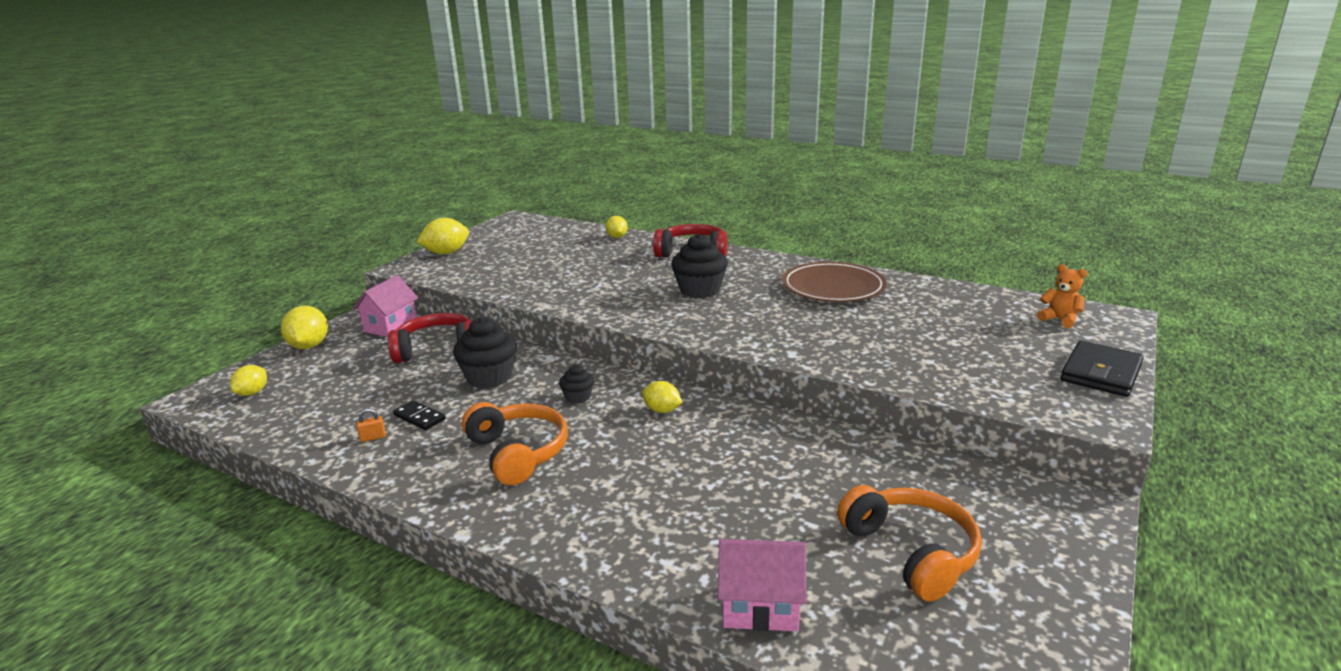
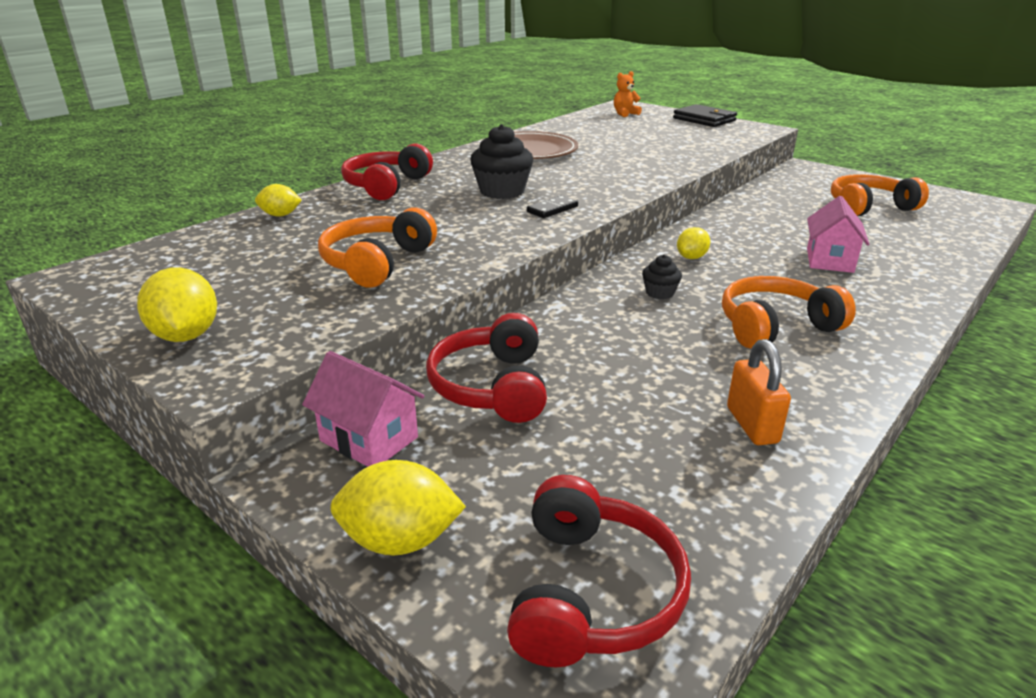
camera: 80 degrees left, 5 degrees up
yellow lemon [230,365,267,396] -> red headphones [507,475,691,667]
orange padlock [356,408,386,442] -> orange padlock [727,339,791,445], size x2.00
black domino [393,400,446,430] -> black domino moved to [527,195,578,218]
black cupcake [453,317,517,388] -> none
pink house [718,539,806,631] -> pink house moved to [807,196,870,273]
none -> orange headphones [318,208,437,288]

